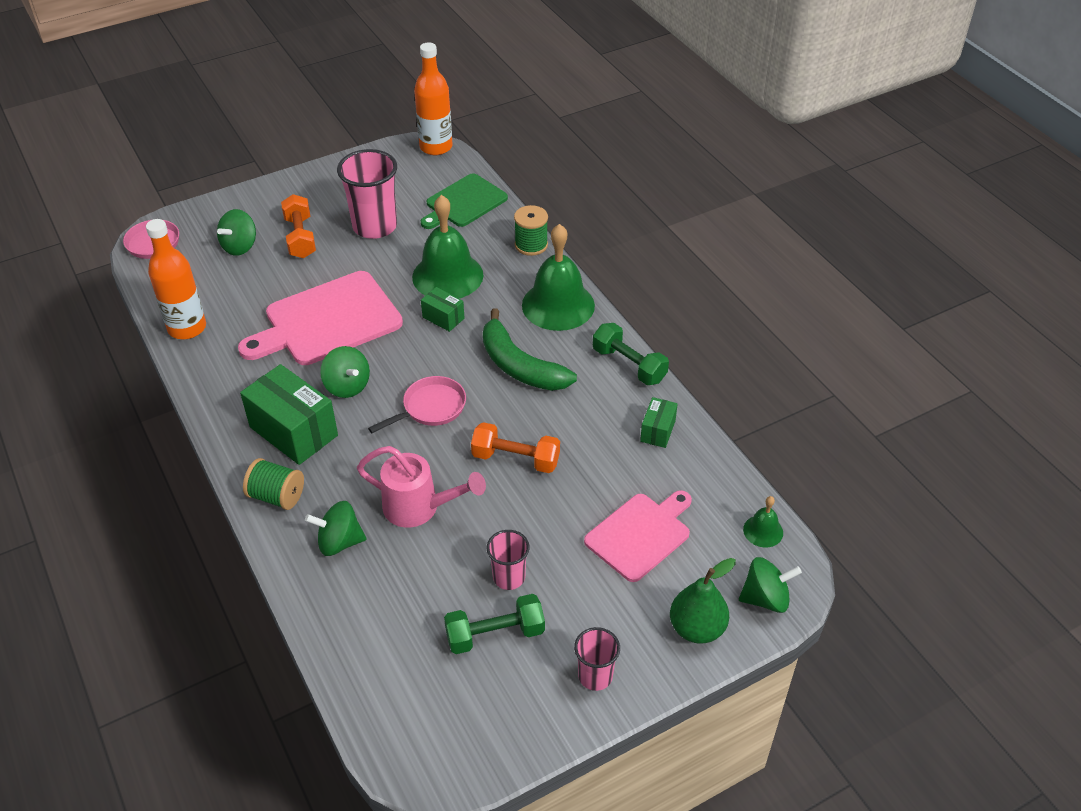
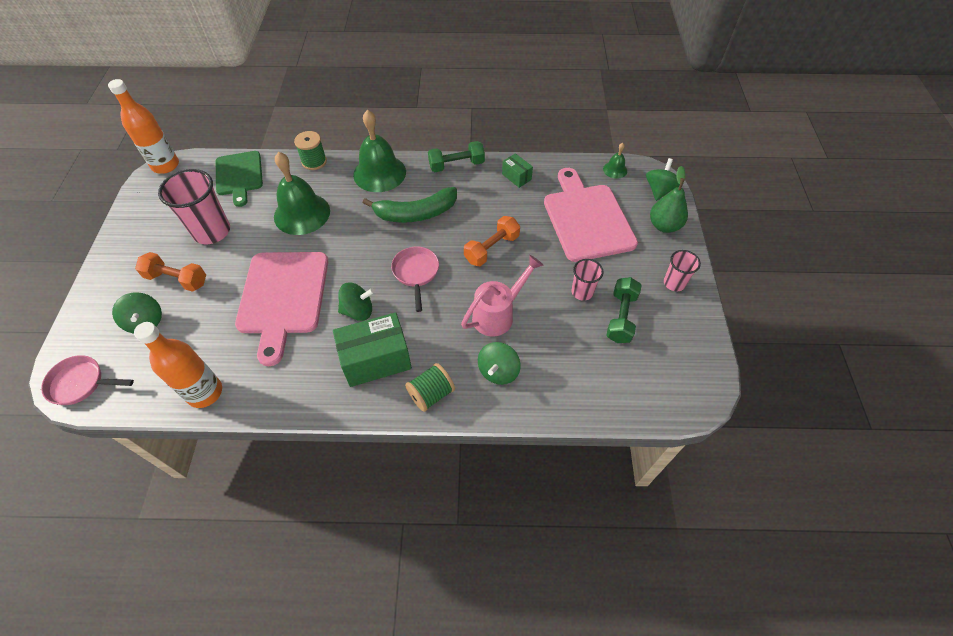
camera: 60 degrees left, 10 degrees up
green box [421,287,464,332] -> none
pink cutting board [584,490,692,582] -> pink cutting board [544,168,638,262], size x1.54

